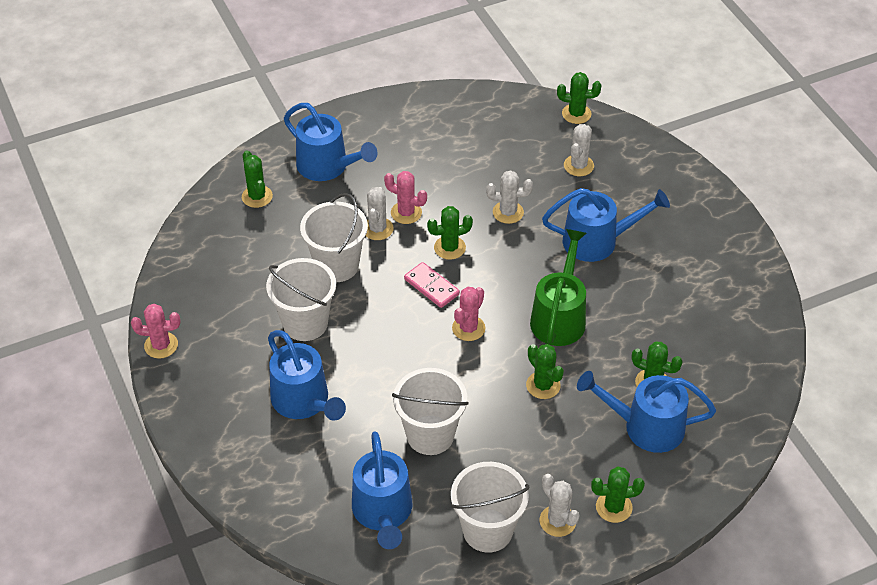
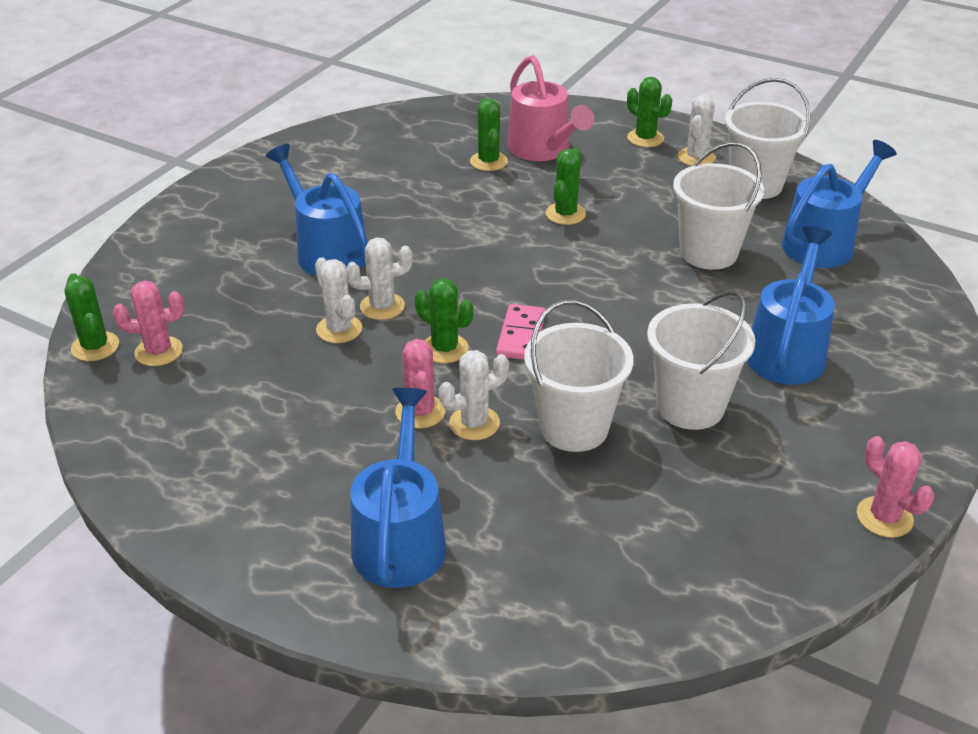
camera: 125 degrees left, 10 degrees down
green cactus [242,150,273,208] -> none
pink cactus [452,287,485,341] -> pink cactus moved to [113,281,184,366]
green watering can [530,229,586,346] -> none
white cactus [564,124,594,176] -> white cactus moved to [346,237,413,320]
blue watering can [577,371,716,453] -> pink watering can [507,55,594,161]

